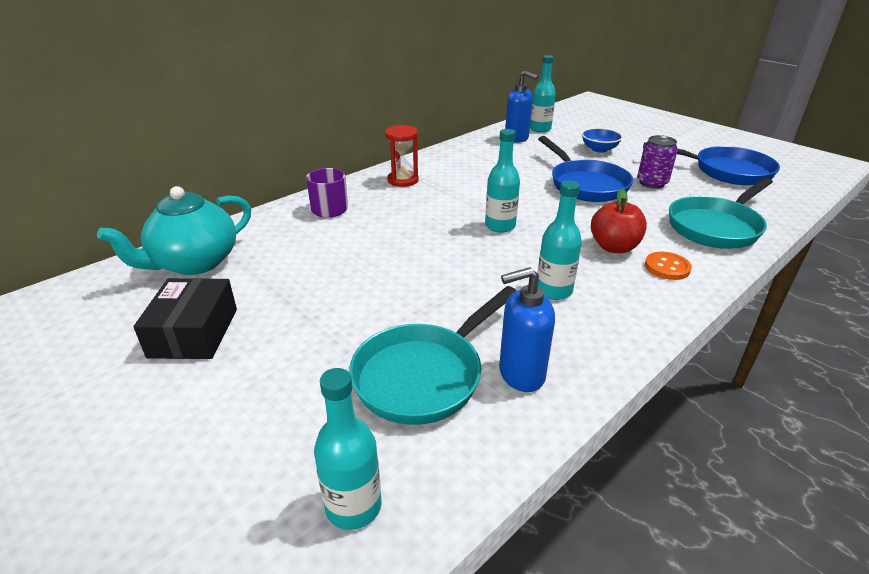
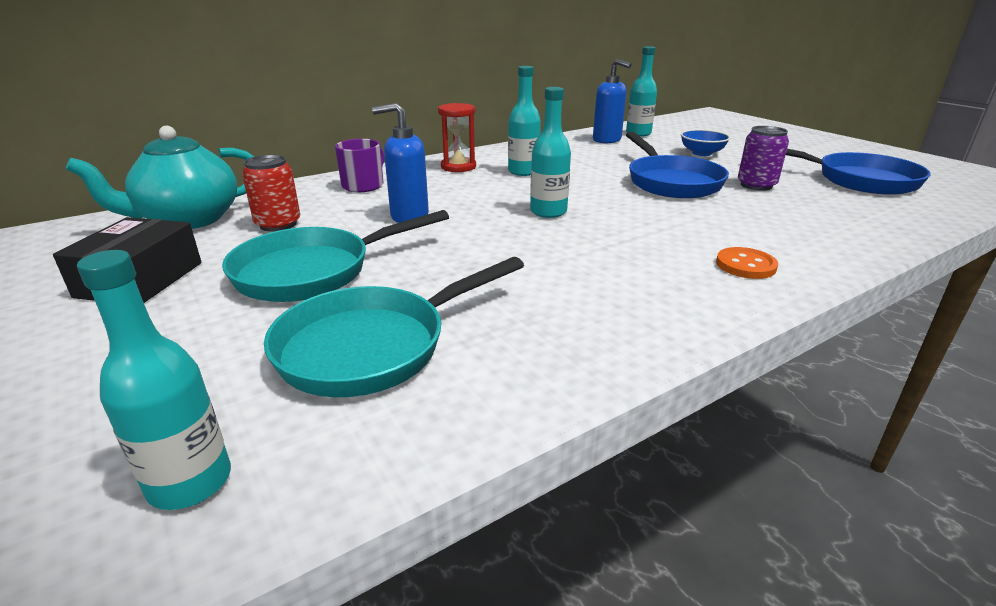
camera: 10 degrees right, 5 degrees down
blue soap dispenser [499,267,555,392] -> blue soap dispenser moved to [372,103,429,223]
turquoise bottle [537,180,582,300] -> turquoise bottle moved to [508,66,541,176]
red apple [591,189,647,253] -> none
turquoise pan [669,178,773,249] -> turquoise pan moved to [222,210,449,302]
none -> red can [242,155,300,232]

